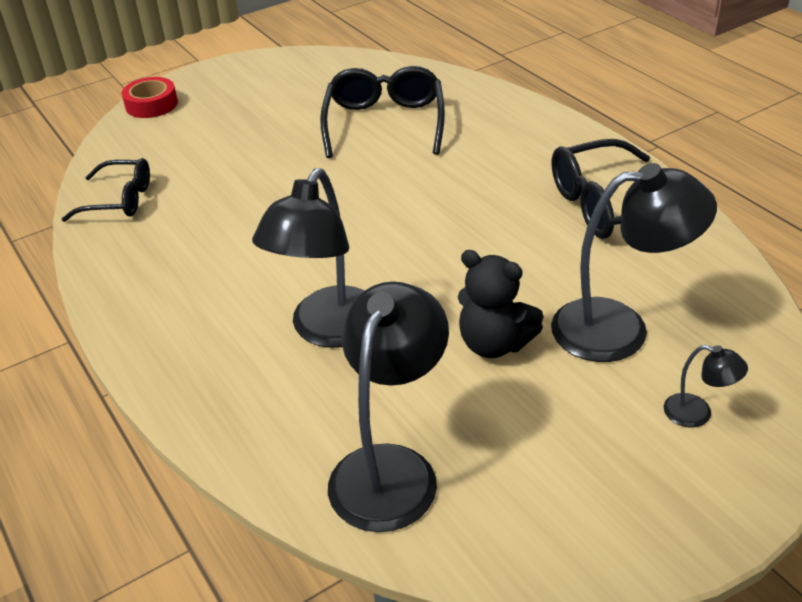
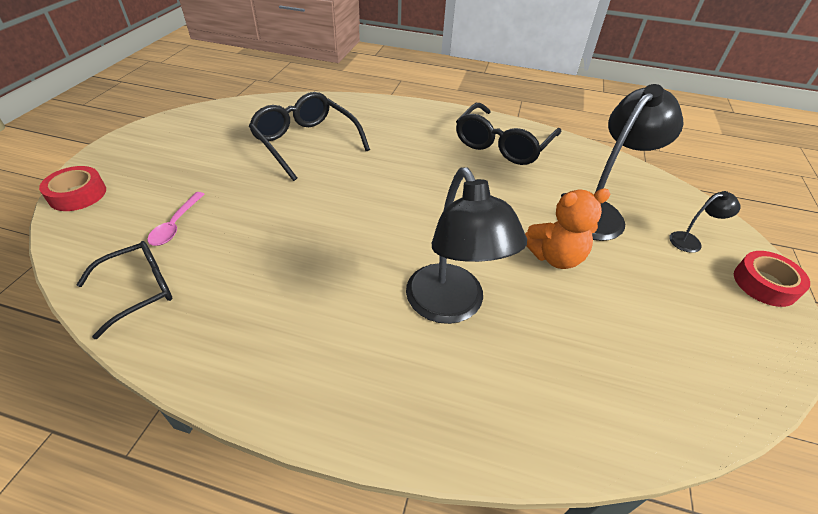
camera: 45 degrees left, 5 degrees up
black lamp [328,281,449,532] -> none
black teddy bear [458,250,544,358] -> orange teddy bear [525,189,610,269]
none -> pink spoon [147,192,205,246]
none -> red tape [734,251,810,307]

